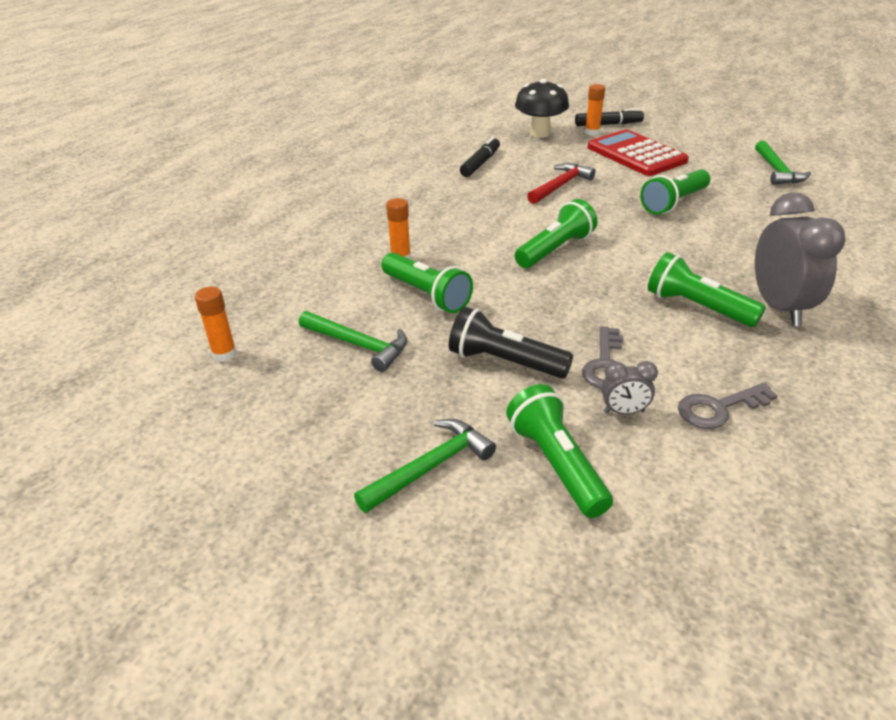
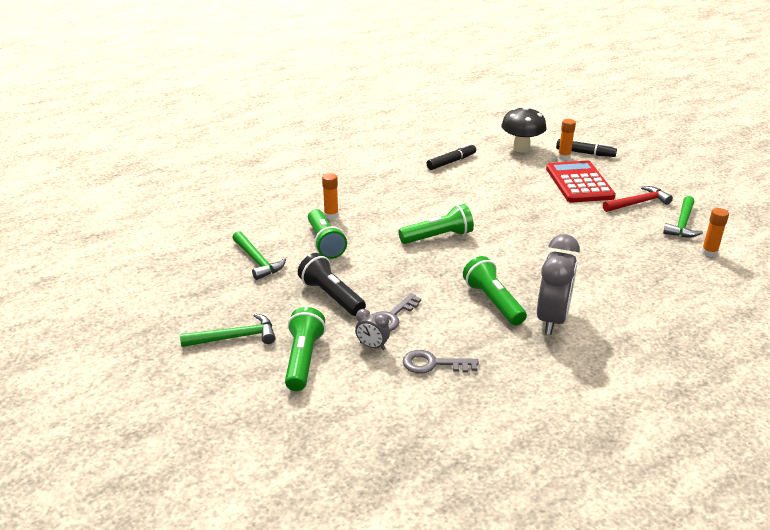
camera: 25 degrees right, 5 degrees down
orange glue stick [195,287,237,362] -> orange glue stick moved to [701,208,729,257]
red hammer [527,163,596,204] -> red hammer moved to [603,186,673,212]
green flashlight [640,169,710,215] -> none

